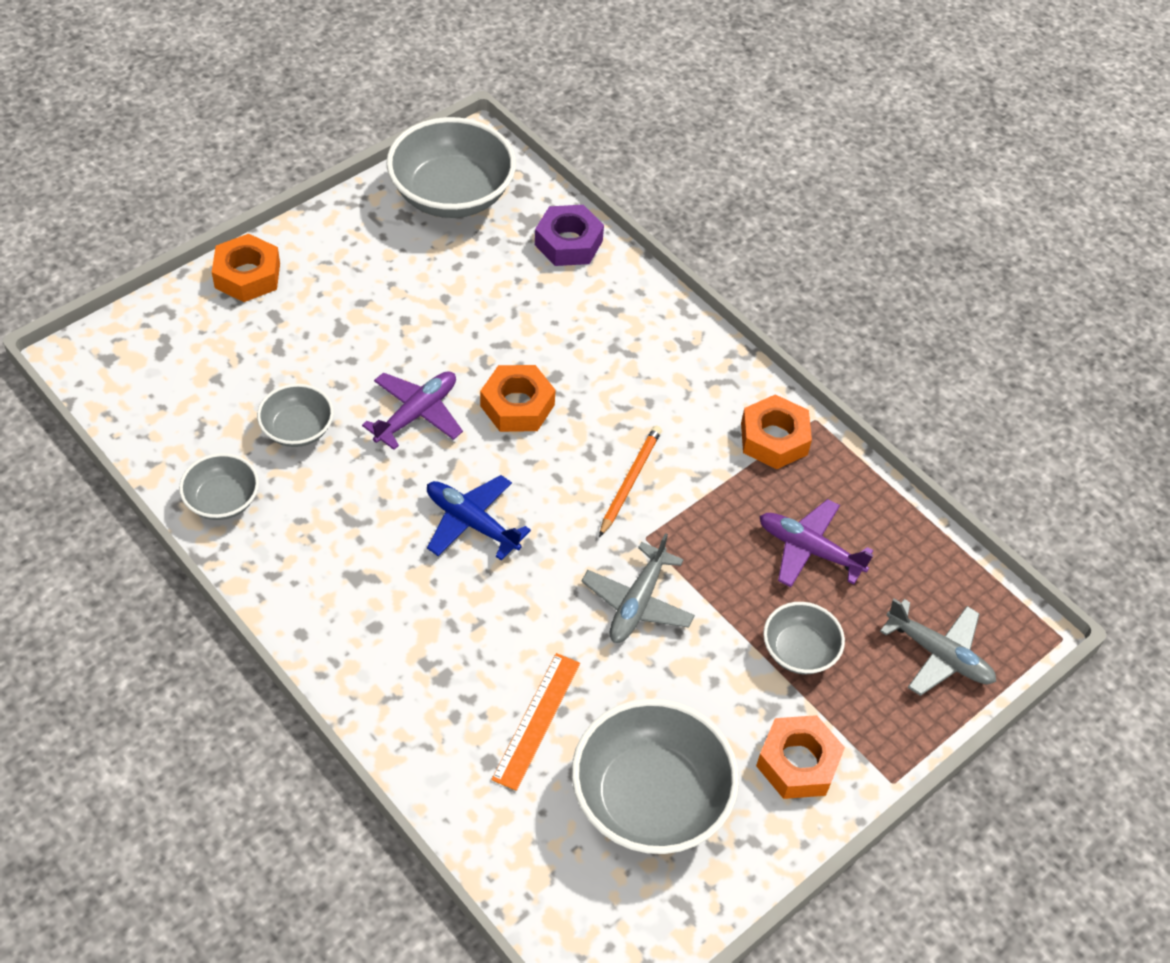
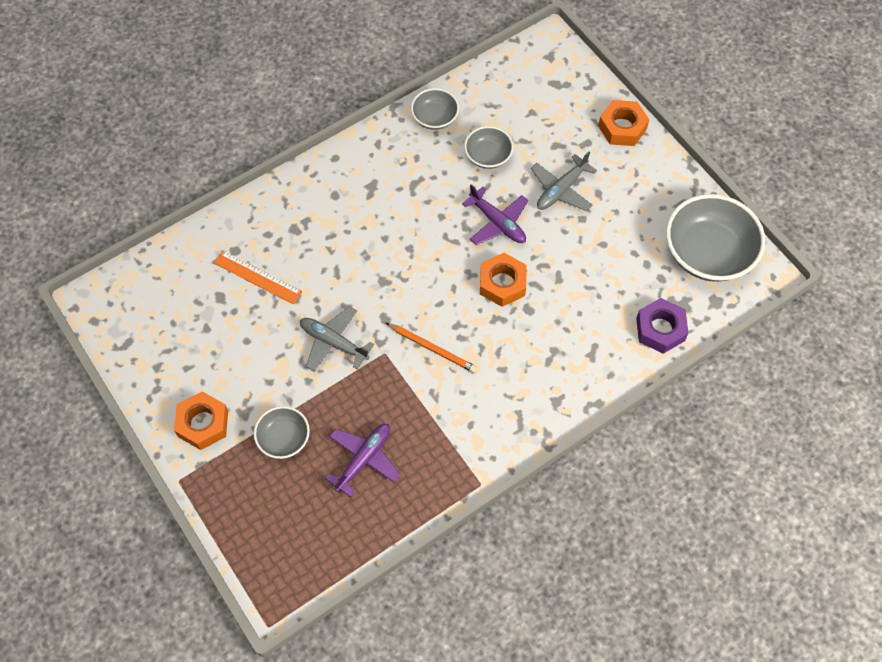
camera: 100 degrees right, 10 degrees up
blue plane [427,475,531,561] -> none
grey bowl [572,699,739,854] -> none
orange nut [741,394,812,469] -> none
grey plane [880,599,996,696] -> grey plane moved to [531,151,597,211]

